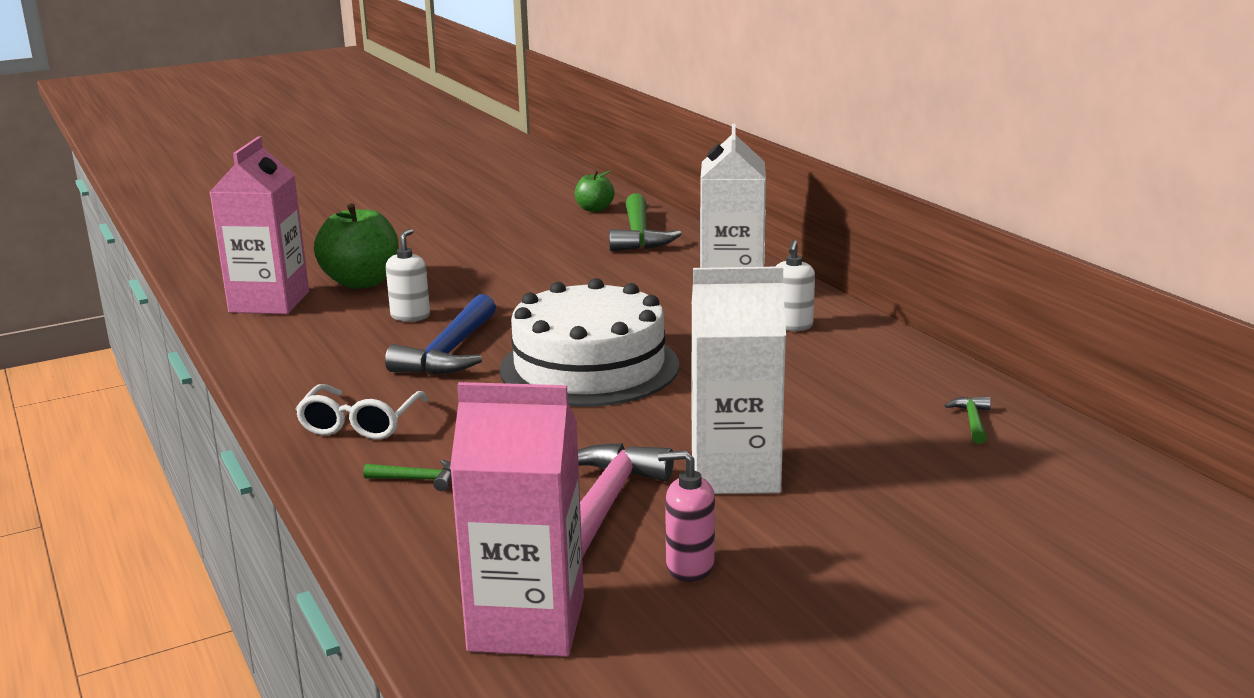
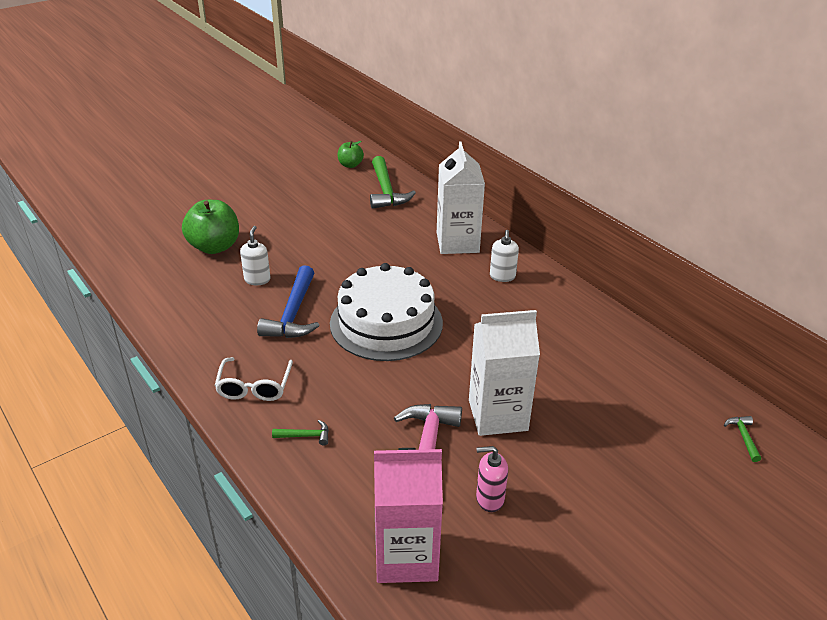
camera: 10 degrees left, 15 degrees up
pink carton [210,137,309,314] -> none
green hammer [945,396,991,444] -> green hammer moved to [724,416,761,462]

